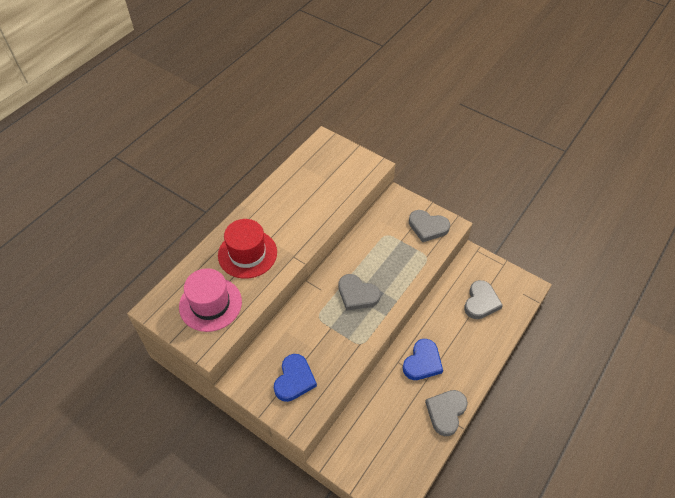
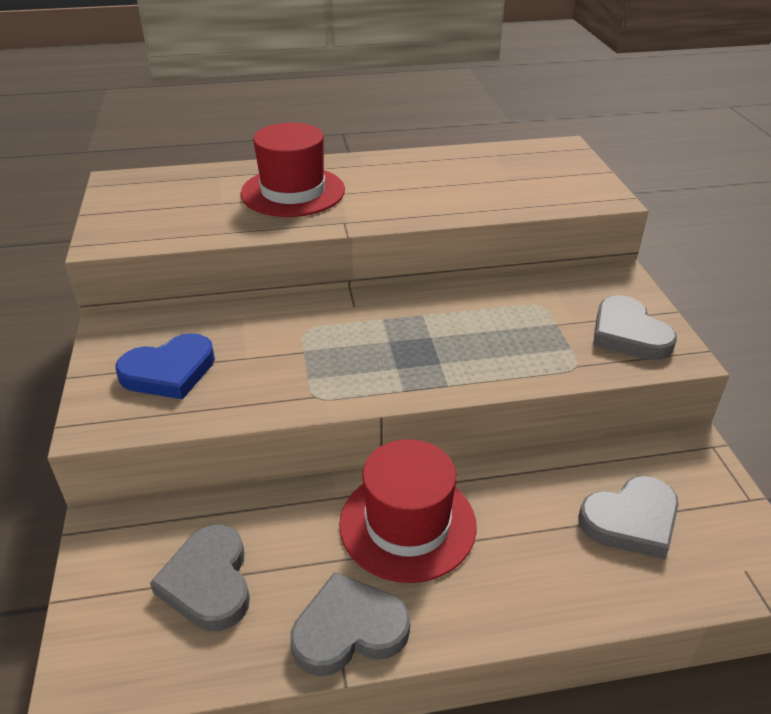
camera: 45 degrees right, 15 degrees down
pink hat [179,268,242,332] -> none
grey heart [338,274,380,311] -> grey heart moved to [150,525,250,631]
blue heart [403,339,443,380] -> red hat [339,439,477,583]

